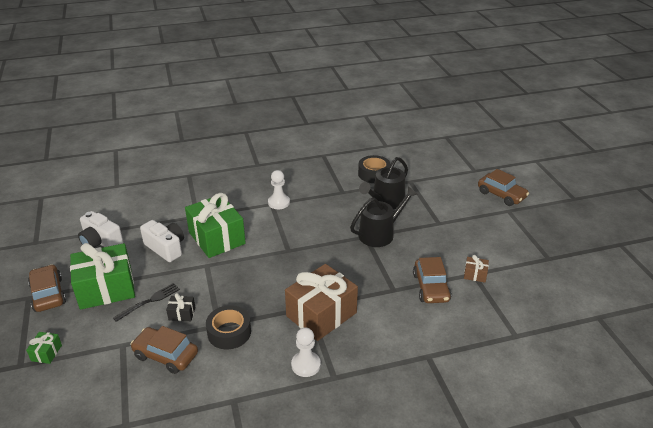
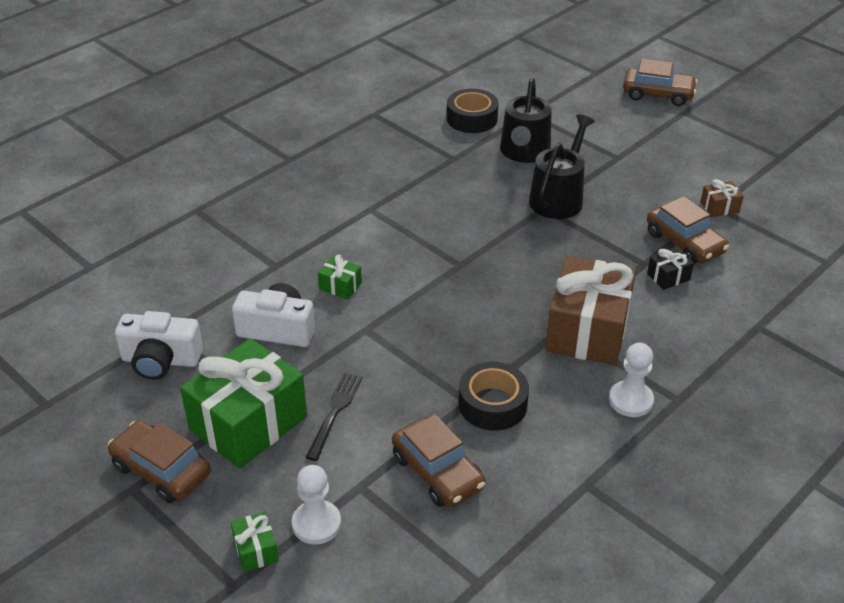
camera: 30 degrees left, 5 degrees up
brown car [130,326,198,374] -> brown car turned 120 degrees counterclockwise [392,414,485,507]
black gift [166,293,195,321] -> black gift moved to [647,247,694,290]
green gift [185,193,246,258] -> green gift [318,255,362,299], size x0.42
white pawn [268,170,290,209] -> white pawn moved to [292,465,341,545]

